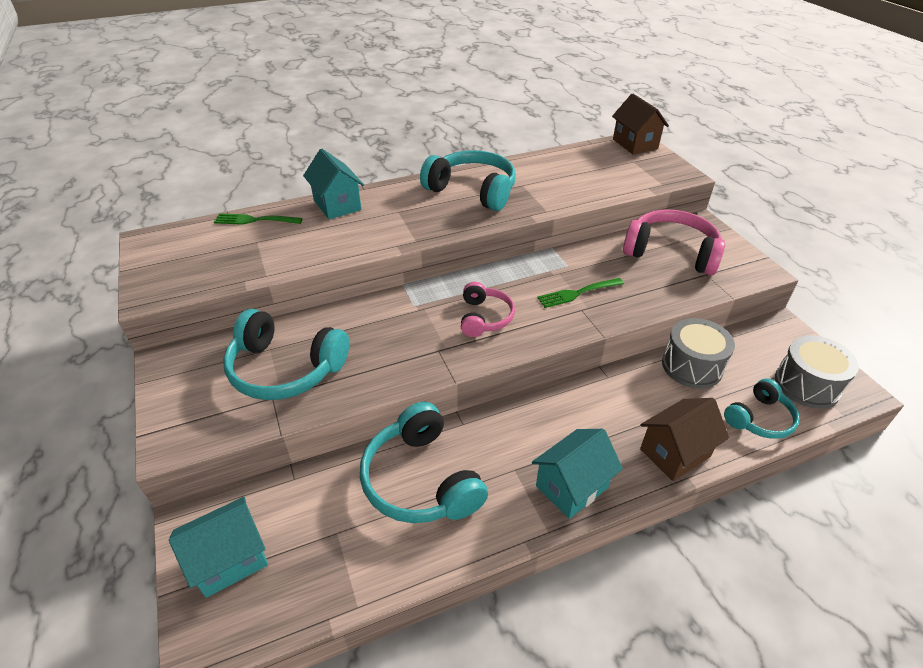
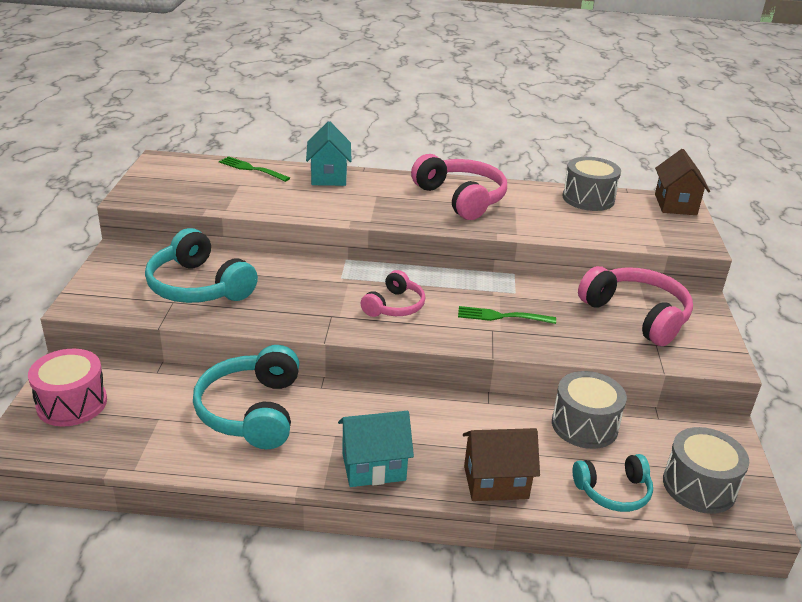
camera: 25 degrees right, 10 degrees down
turquoise house [169,497,268,598] -> pink drum [28,349,107,426]
turquoise headphones [420,150,516,211] -> pink headphones [411,154,507,220]
none -> grey drum [563,157,621,211]

